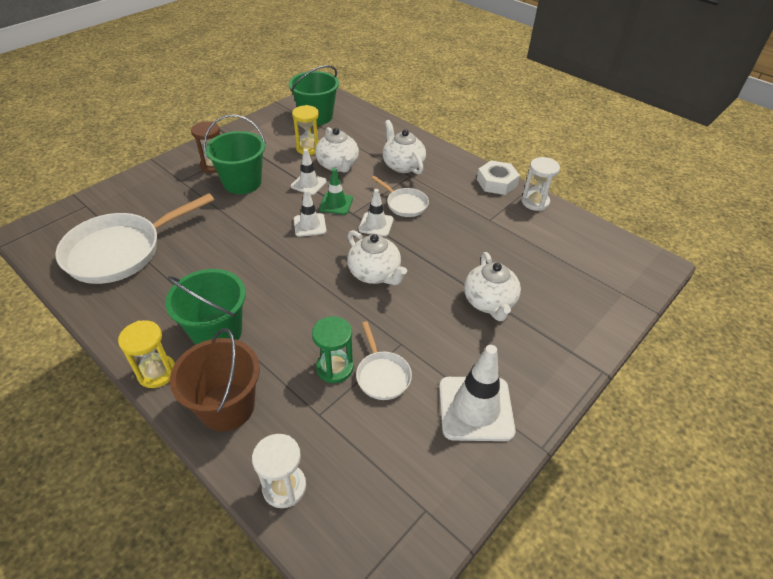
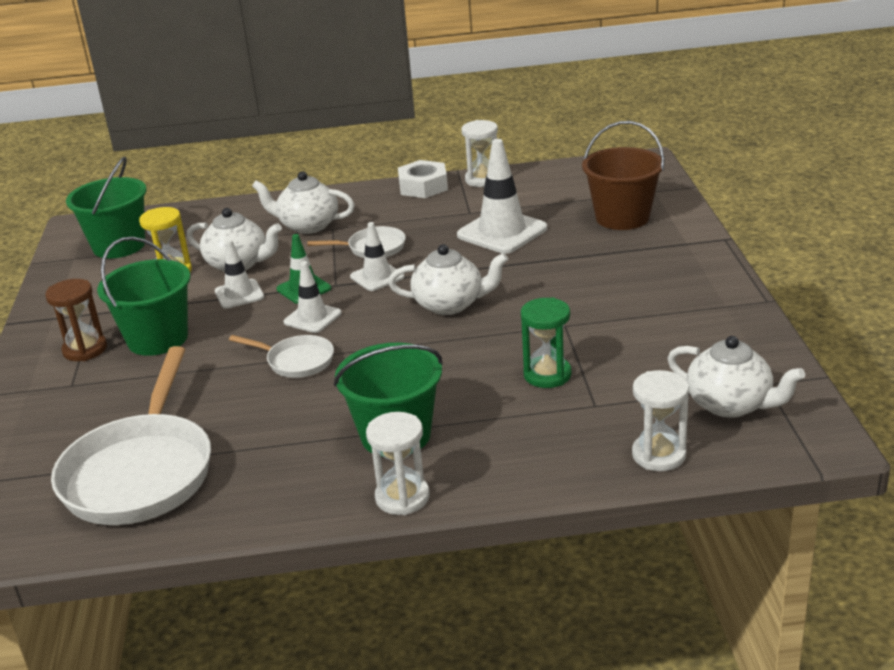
camera: 45 degrees left, 15 degrees down
yellow hourglass [118,320,175,388] -> white hourglass [366,412,429,515]
brown bucket [170,328,260,431] -> brown bucket moved to [582,121,665,230]
white pan [356,321,412,400] -> white pan moved to [229,335,334,378]
white traffic cone [439,345,516,441] -> white traffic cone moved to [457,139,547,254]
white teapot [464,252,521,321] -> white teapot moved to [667,336,805,418]

